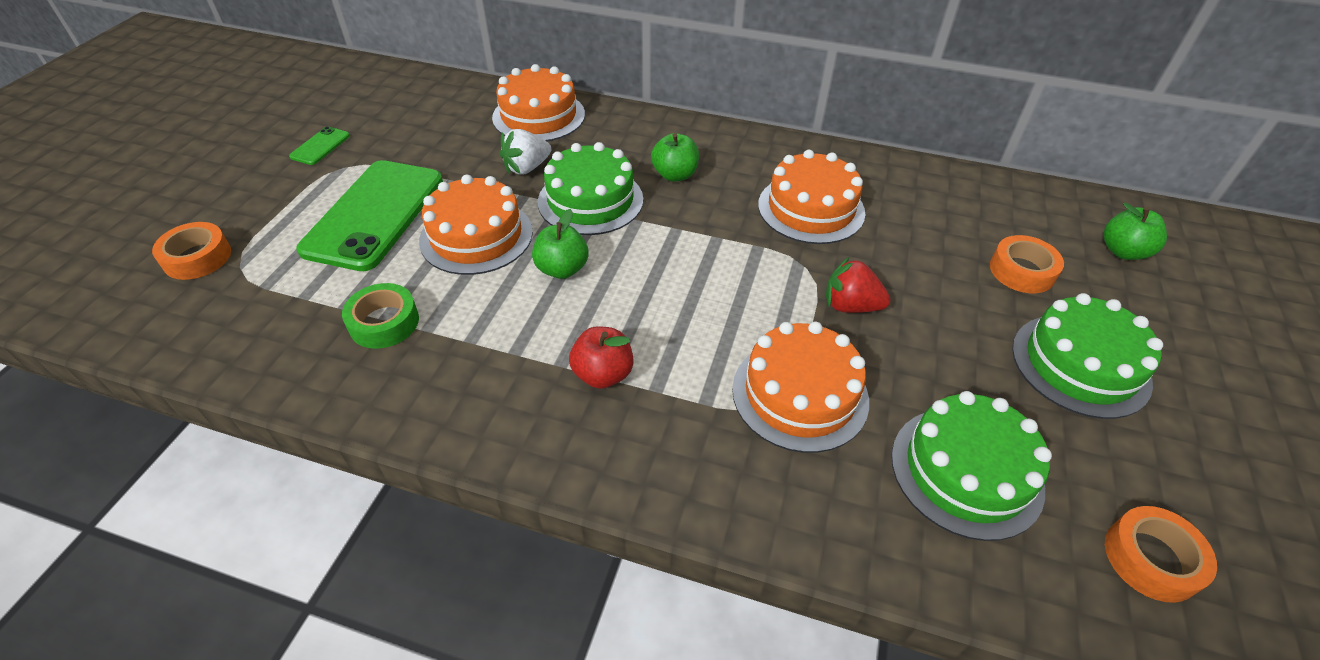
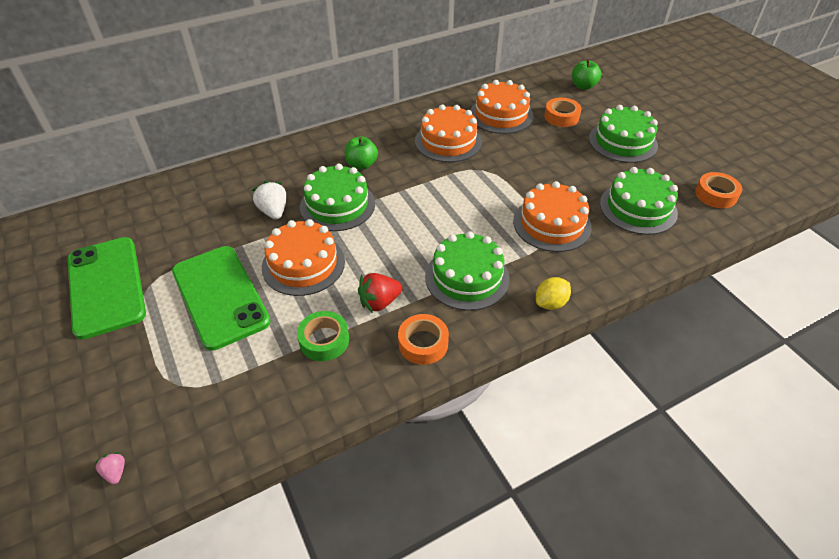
camera: 45 degrees left, 0 degrees up
orange tape [152,222,231,280] -> orange tape moved to [398,314,449,365]
green phone [289,126,350,165] -> green phone [68,237,146,340], size x2.38
orange cake [492,64,585,141] -> orange cake moved to [470,80,533,134]
white strawberry [500,129,551,175] -> white strawberry turned 150 degrees clockwise [252,181,287,219]
green apple [532,209,589,279] -> none
red apple [569,326,634,389] -> green cake [425,231,510,311]
red strawberry [826,257,890,313] -> red strawberry moved to [358,273,403,313]
none -> pink strawberry [94,452,125,484]
none -> yellow lemon [536,277,571,310]

